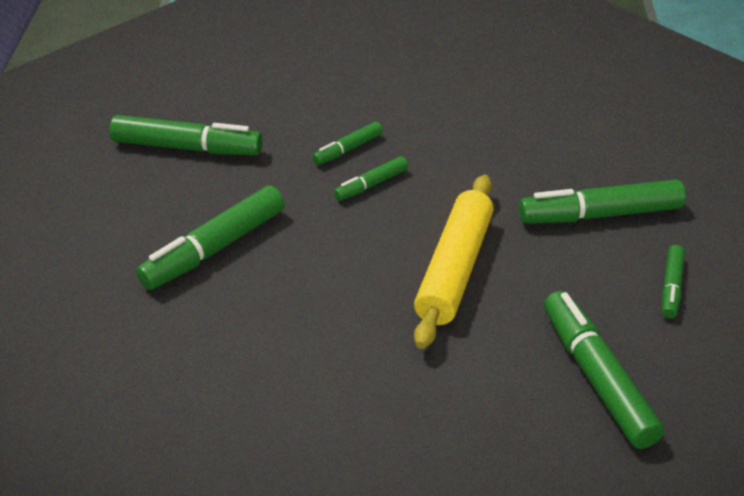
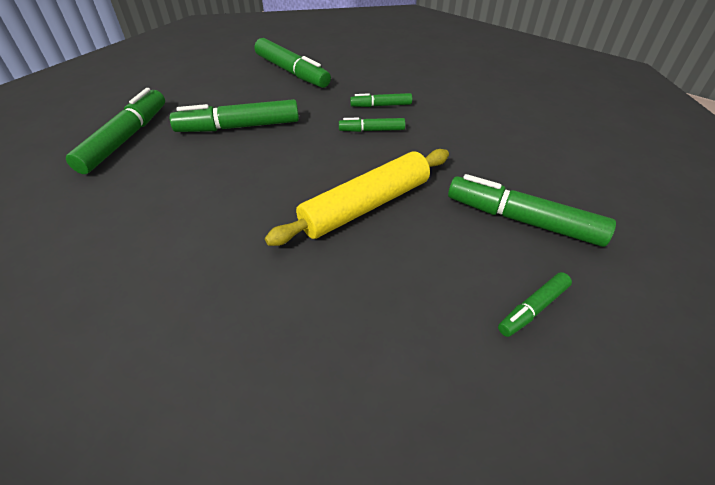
camera: 35 degrees right, 5 degrees up
green marker [544,291,664,449] -> green marker moved to [66,88,165,174]

